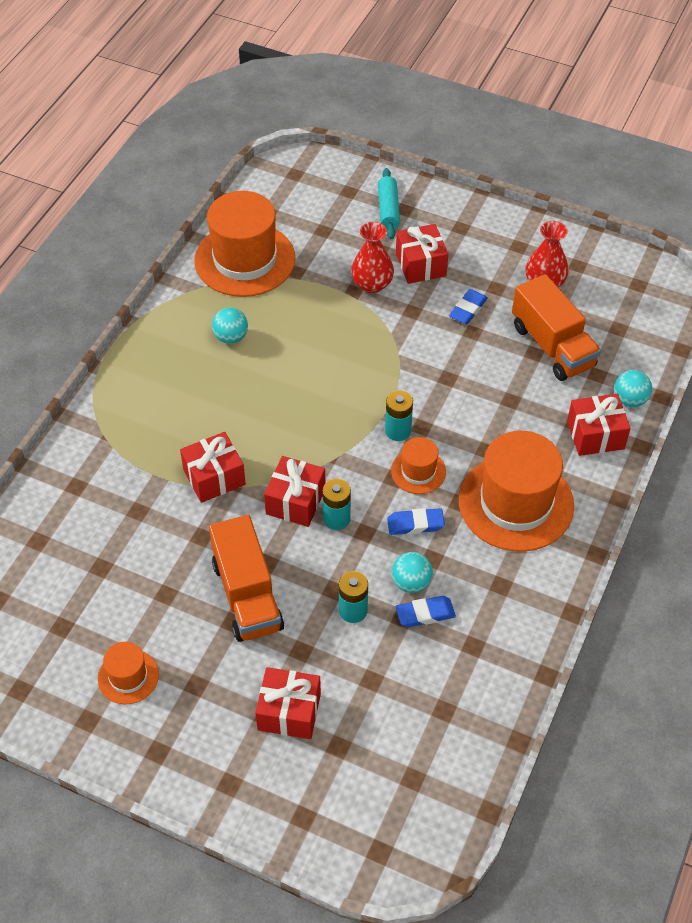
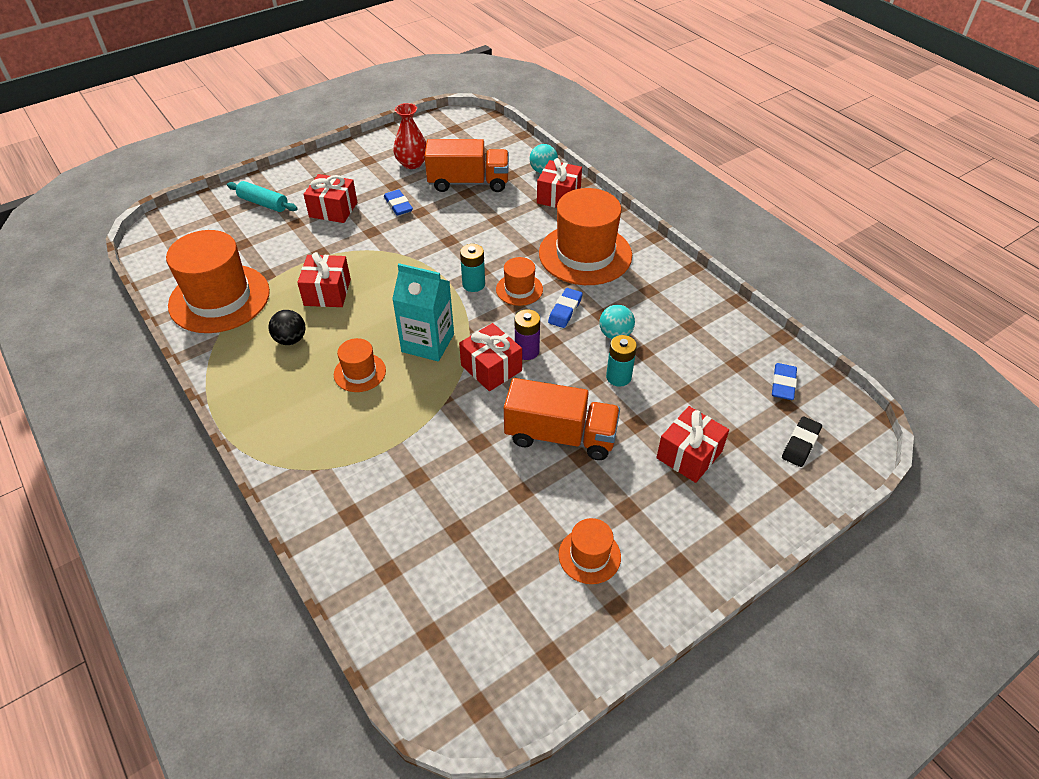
camera: 60 degrees left, 5 degrees down
red gift [180,432,246,503] -> red gift moved to [297,252,351,307]
turquoise ball [212,308,248,344] -> black ball [269,310,305,345]
turquoise battery [322,479,351,530] -> purple battery [515,309,540,360]
red vase [351,222,394,293] -> none
blue eraser [396,596,456,627] -> blue eraser moved to [772,363,797,400]
none -> orange hat [334,338,386,392]
none -> turquoise carton [392,263,454,361]
none -> black eraser [782,416,822,467]

